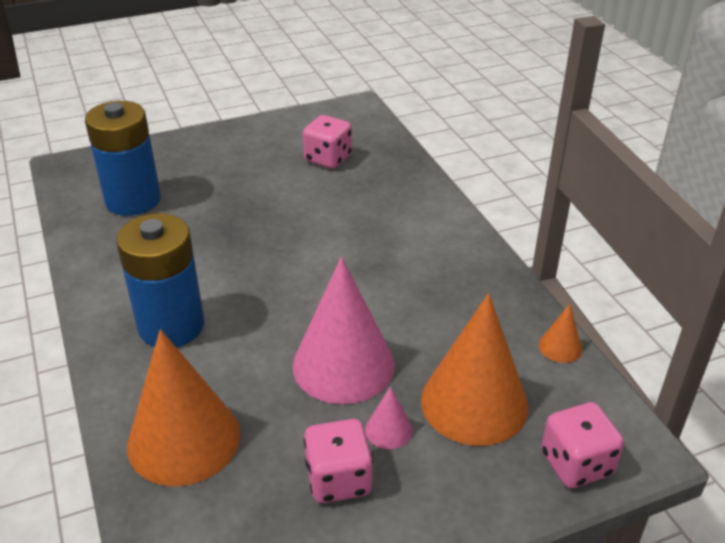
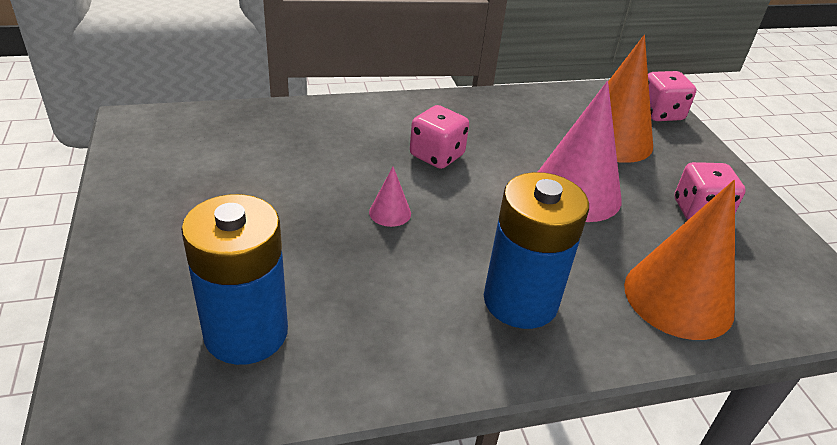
camera: 85 degrees left, 0 degrees up
pink dice [303,115,352,169] -> pink dice moved to [410,105,469,169]
pink cone [365,386,413,449] -> pink cone moved to [369,167,411,227]
orange cone [539,304,582,363] -> none

